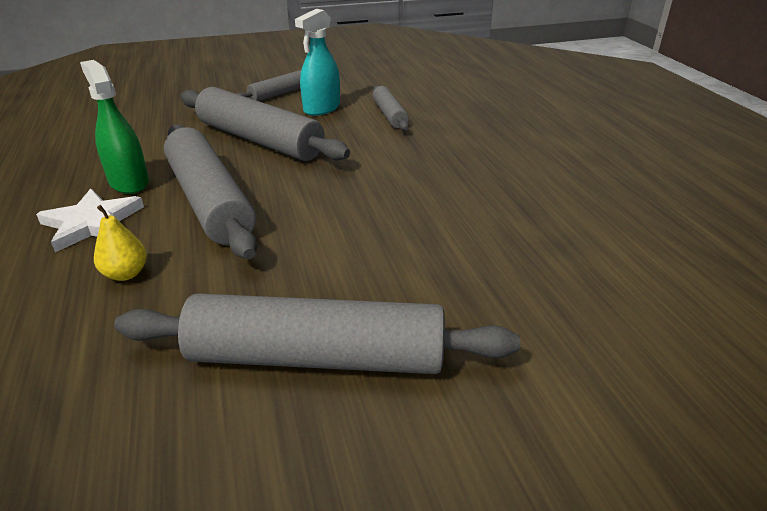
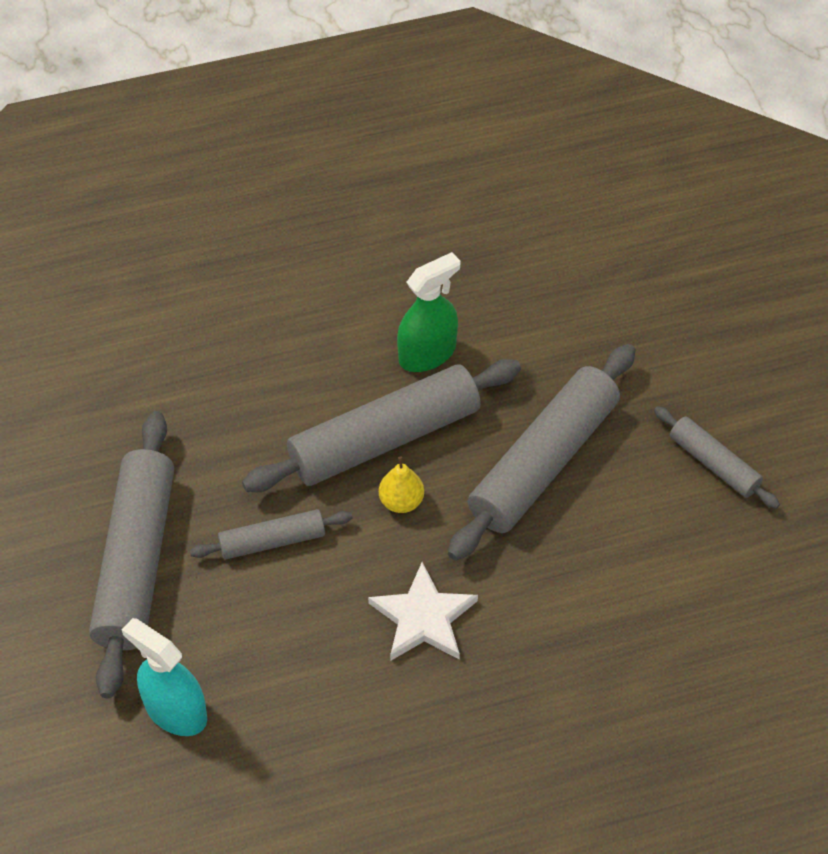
camera: 90 degrees right, 20 degrees up
white star [36,189,144,252] -> white star moved to [368,562,478,661]
yellow pear [94,205,147,281] -> yellow pear moved to [379,456,424,513]
turquoise spray bottle [295,9,340,116] -> turquoise spray bottle moved to [122,618,207,736]
grey rolling pin [372,85,409,131] -> grey rolling pin moved to [190,509,353,559]

